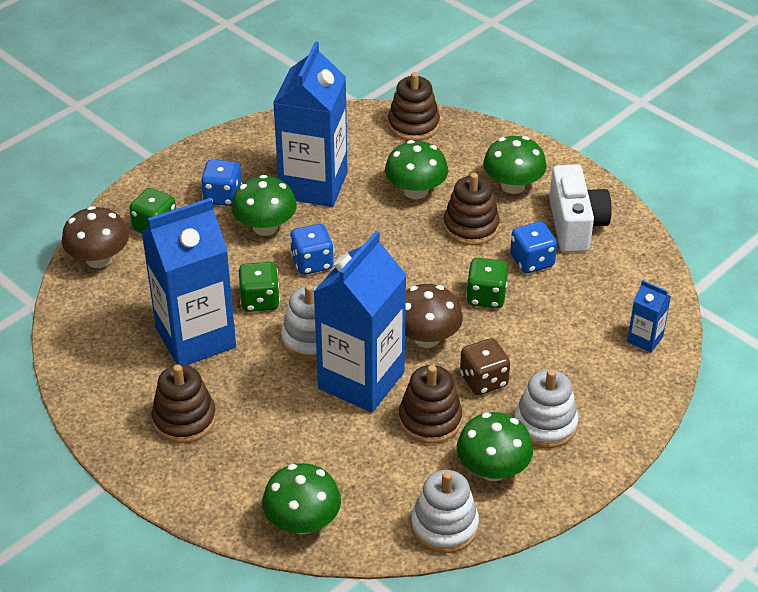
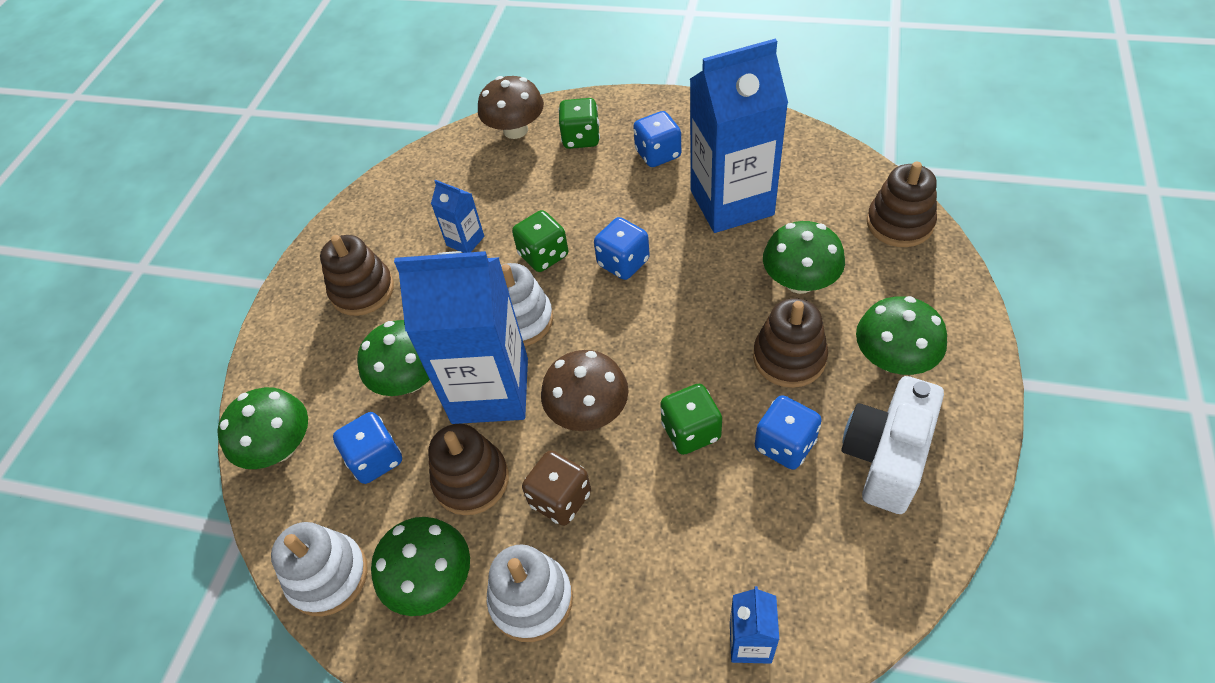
camera: 65 degrees right, 10 degrees up
blue carton [141,198,236,365] -> blue carton [431,180,484,253], size x0.44
green mushroom [231,175,297,236] -> green mushroom moved to [357,320,430,396]
white camera [549,165,612,252] -> white camera turned 150 degrees clockwise [841,376,944,514]
none -> blue dice [333,412,402,484]

